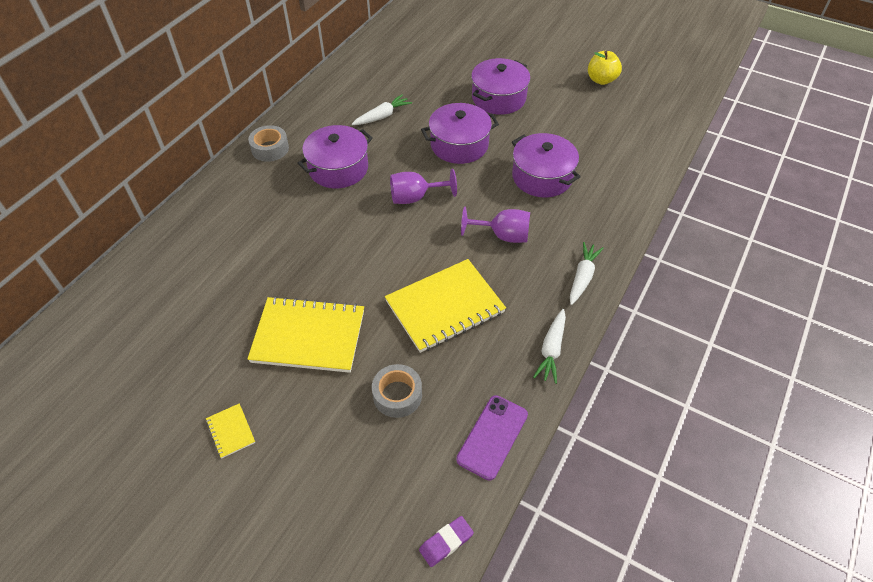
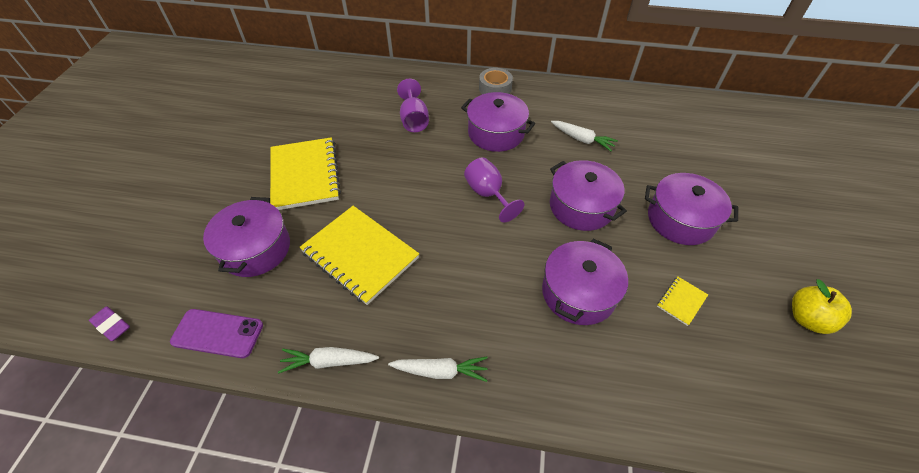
camera: 70 degrees right, 0 degrees up
yellow notebook [206,403,255,459] -> yellow notebook moved to [657,277,708,326]
grey tape [372,364,422,418] -> purple pot [203,197,290,277]
purple goblet [461,207,530,243] -> purple goblet moved to [397,79,429,132]

